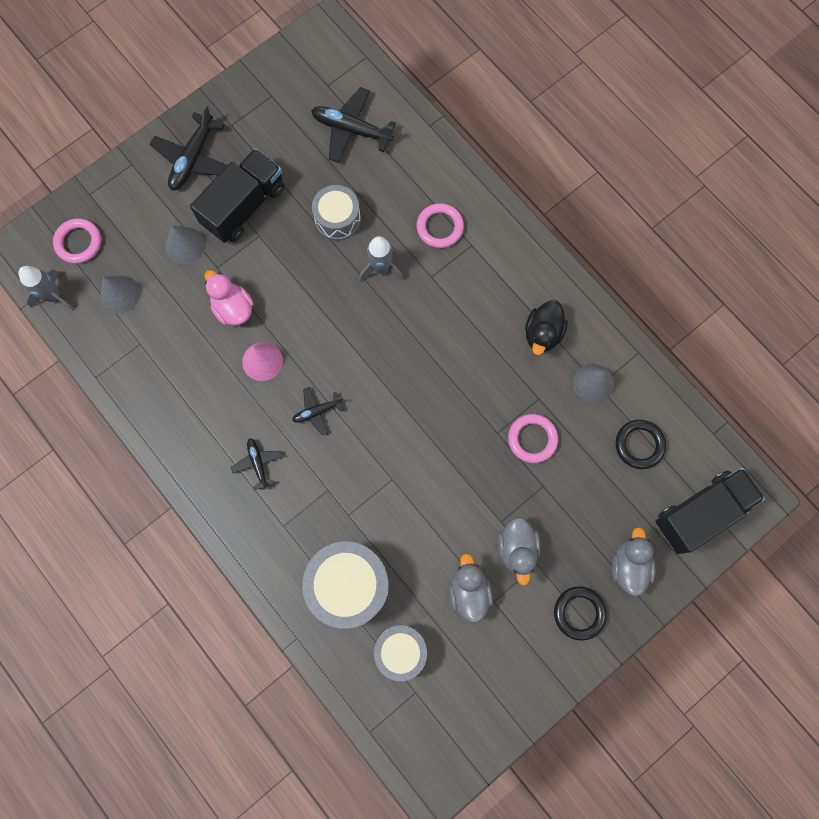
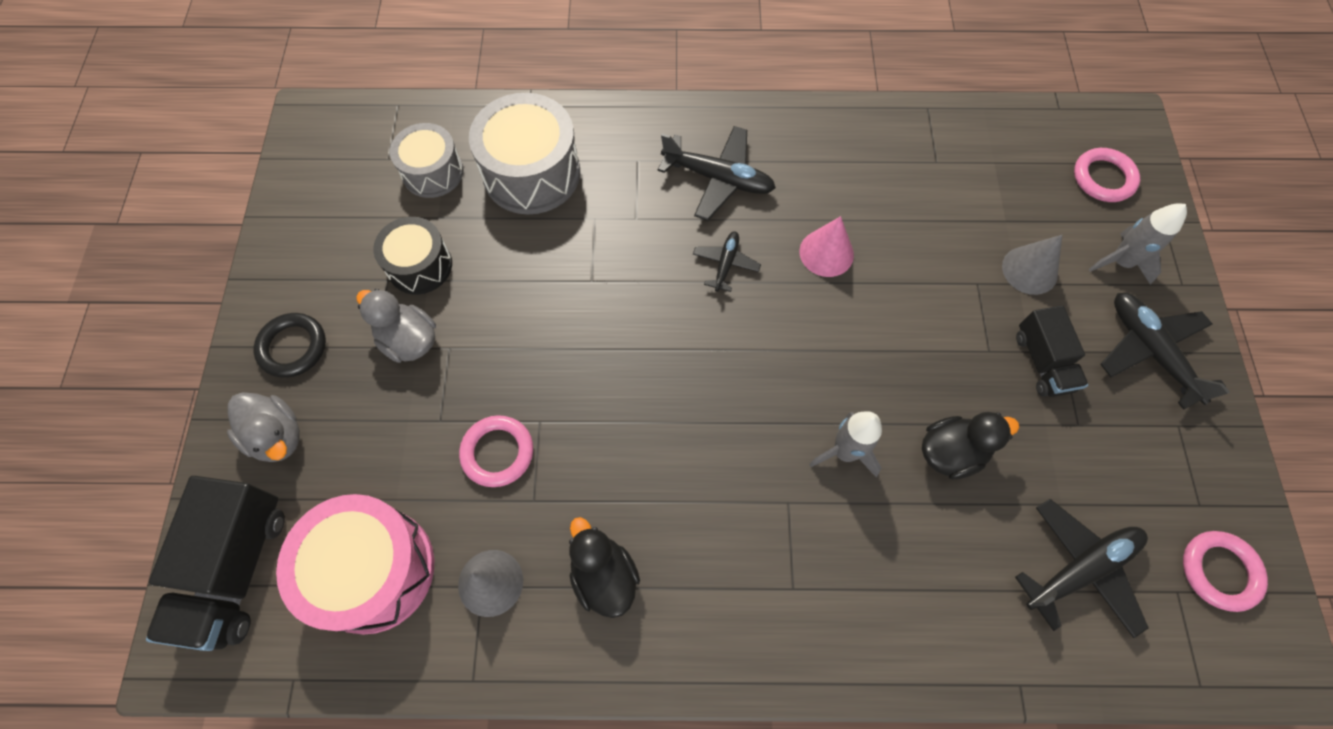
camera: 130 degrees right, 10 degrees down
grey rocket [19,266,74,311] -> grey rocket moved to [1089,203,1187,285]
grey cone [101,276,141,313] -> none
black truck [190,149,284,243] -> black truck [1016,305,1088,397], size x0.61
pink duck [205,270,254,326] -> none
black plane [231,438,283,490] -> black plane [658,126,776,221], size x1.78
grey drum [312,185,361,241] -> black duck [922,412,1019,480]
pink ring [417,203,464,248] -> pink ring moved to [1183,531,1268,612]
grey duck [449,553,493,623] -> black drum [373,217,452,295]
black ring [616,420,666,469] -> pink drum [276,494,434,635]

